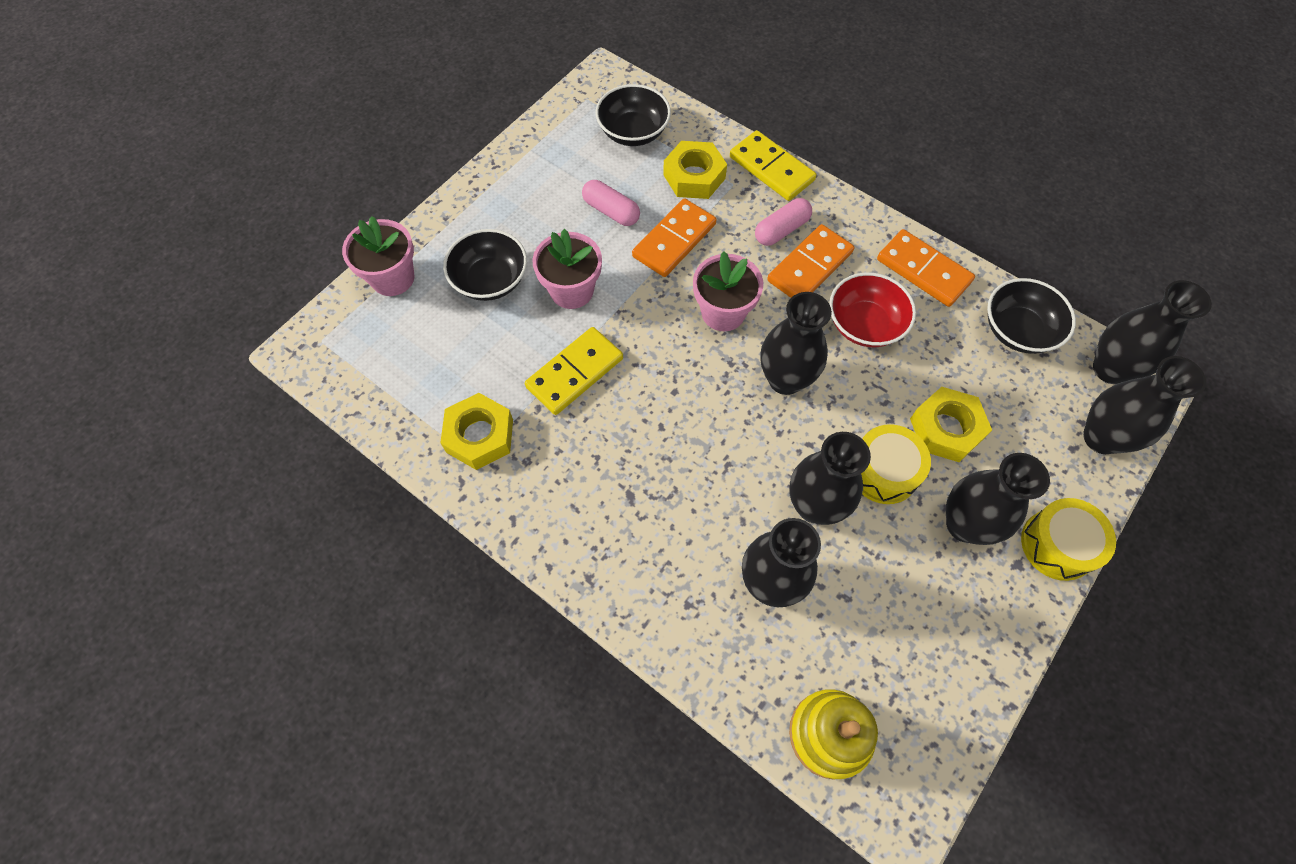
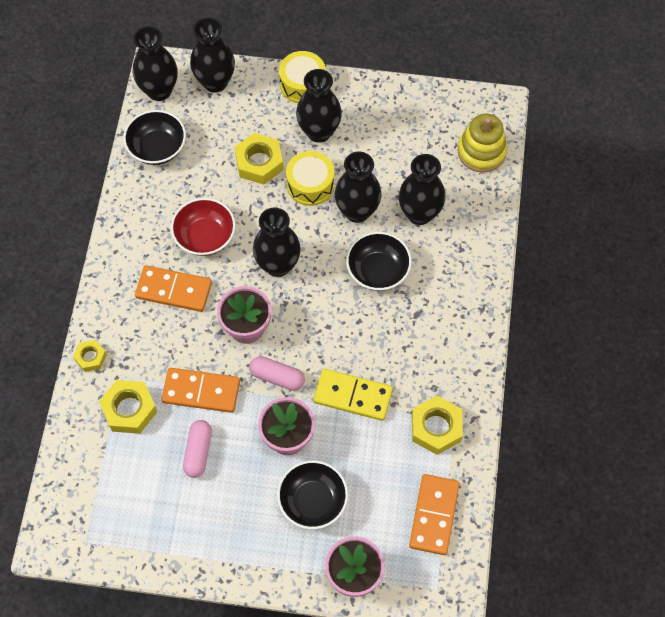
camera: 120 degrees left, 0 degrees up
black bowl [596,84,671,146] -> black bowl moved to [346,232,412,291]
yellow domino [730,130,816,201] -> yellow nut [73,340,107,372]
pink capsule [755,198,812,246] -> pink capsule moved to [250,356,305,391]
orange domino [877,229,975,307] -> orange domino moved to [409,474,460,555]

